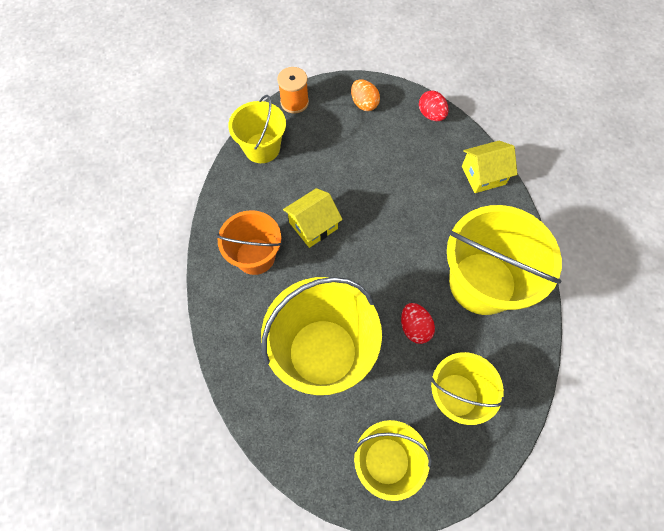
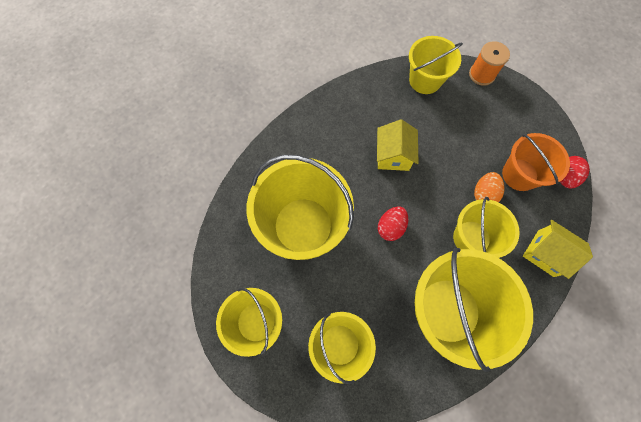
camera: 55 degrees right, 5 degrees up
orange bucket [216,210,282,275] -> orange bucket moved to [502,133,570,191]
yellow house [283,188,343,248] -> yellow house turned 75 degrees clockwise [377,119,418,171]
orange egg [351,79,380,111] -> orange egg moved to [474,172,505,202]
red egg [401,303,435,344] -> red egg moved to [378,206,408,241]
none -> yellow bucket [453,197,520,258]

